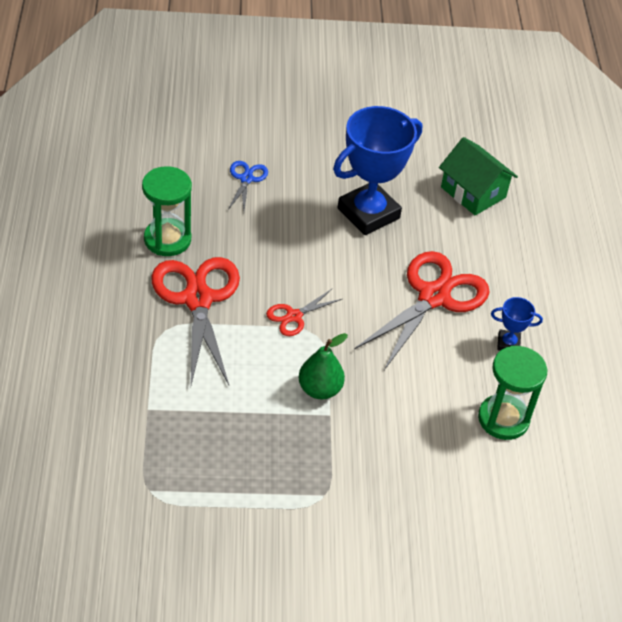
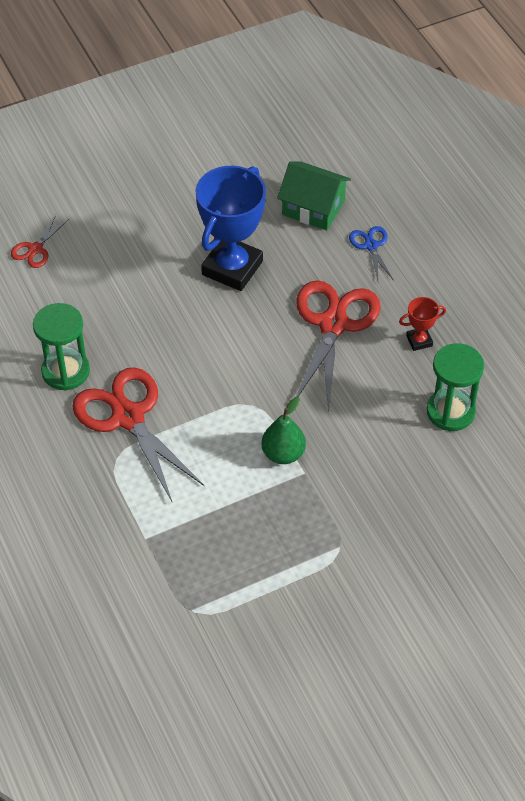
camera: 20 degrees left, 5 degrees up
blue scissors [228,161,268,210] -> blue scissors moved to [349,226,393,280]
red scissors [266,289,342,336] -> red scissors moved to [11,214,69,268]
blue trophy [491,297,543,351] -> red trophy [399,297,446,351]

